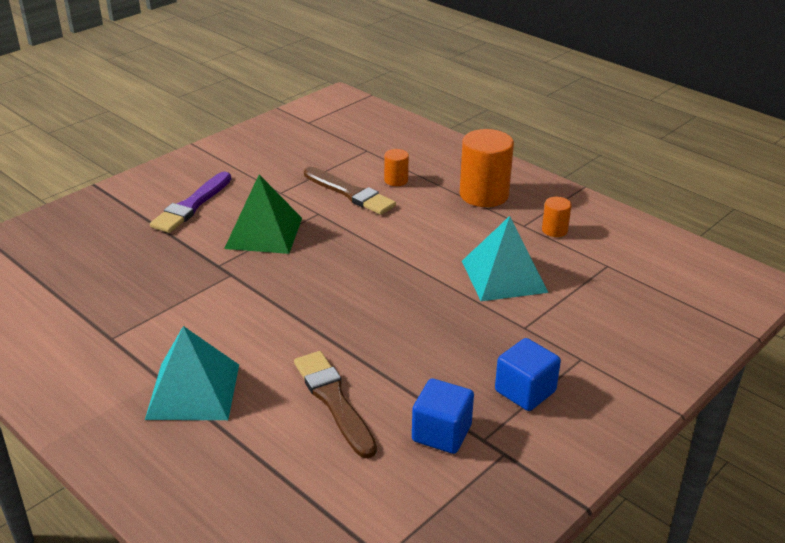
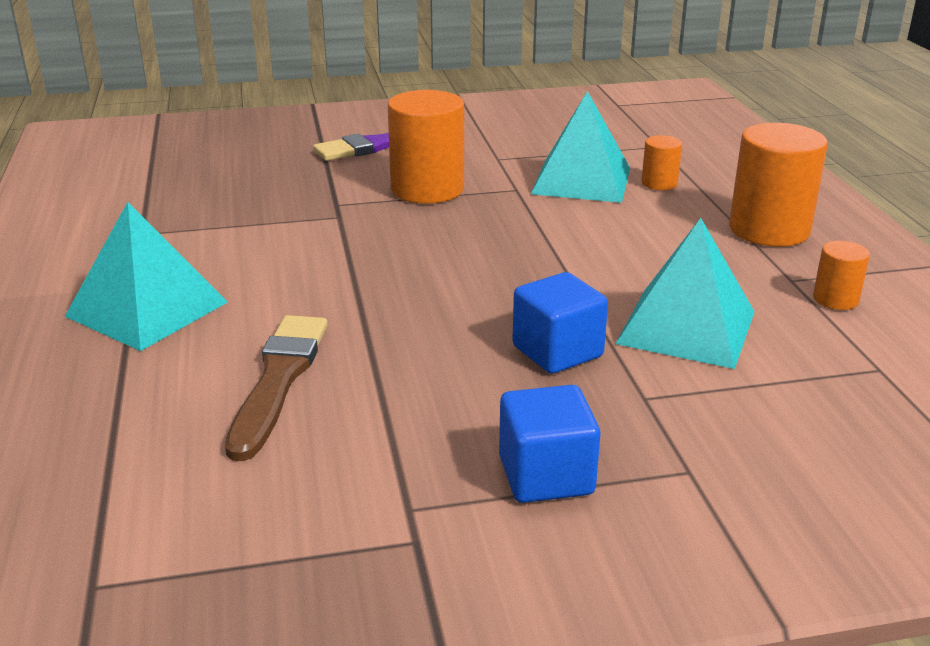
camera: 35 degrees right, 5 degrees down
green pyramid [224,175,302,254] -> orange cylinder [388,90,464,203]
brown brush [304,167,396,215] -> turquoise pyramid [531,91,630,203]
blue cube [412,379,474,454] -> blue cube moved to [512,272,608,374]

